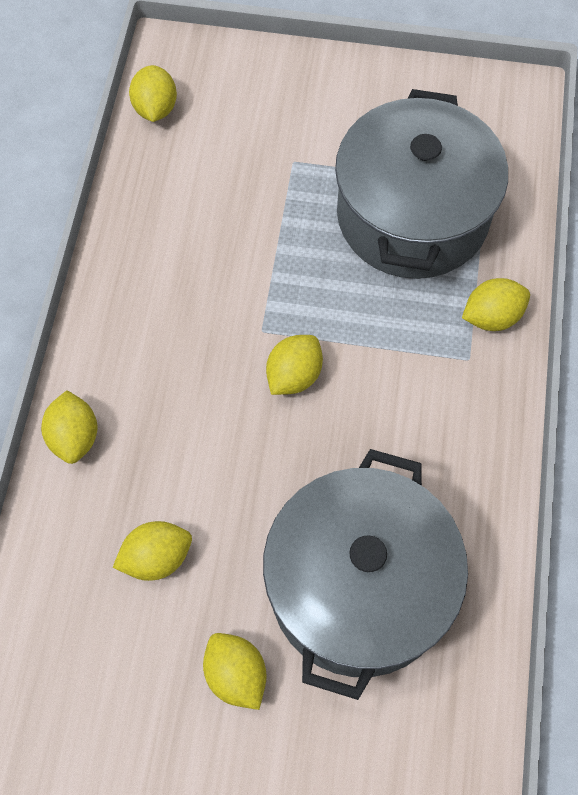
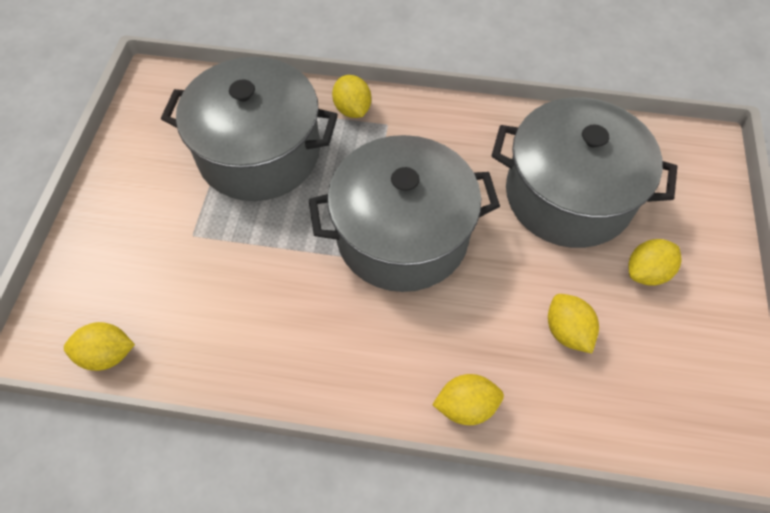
camera: 90 degrees left, 5 degrees down
yellow lemon [266,335,323,395] -> grey pot [309,135,500,292]

